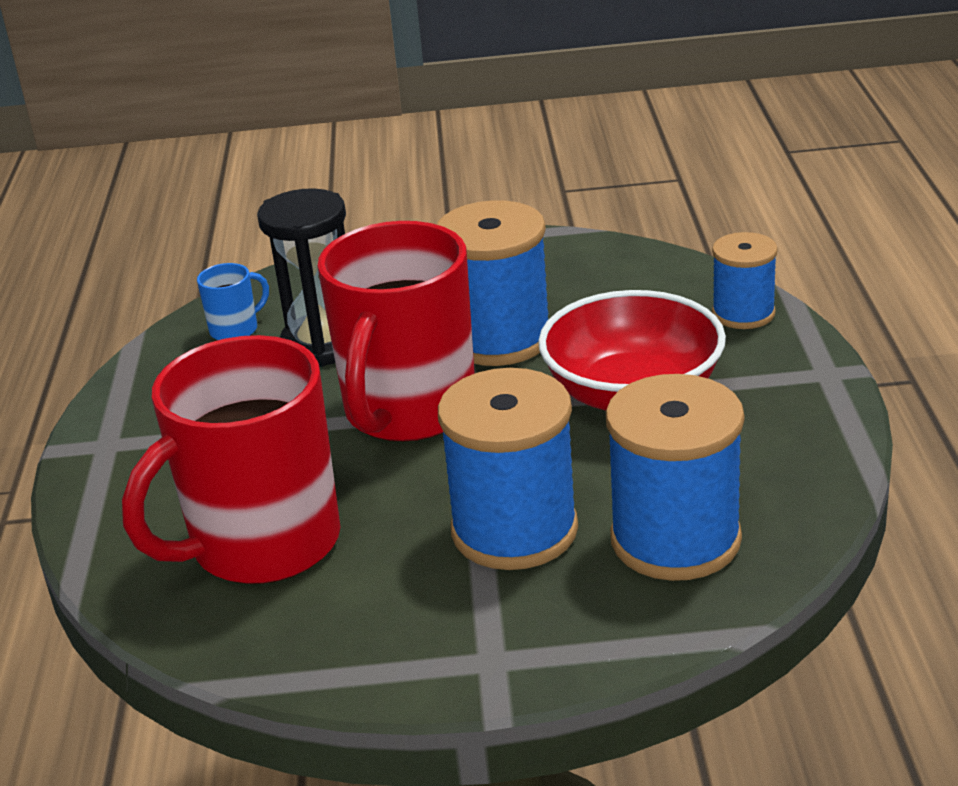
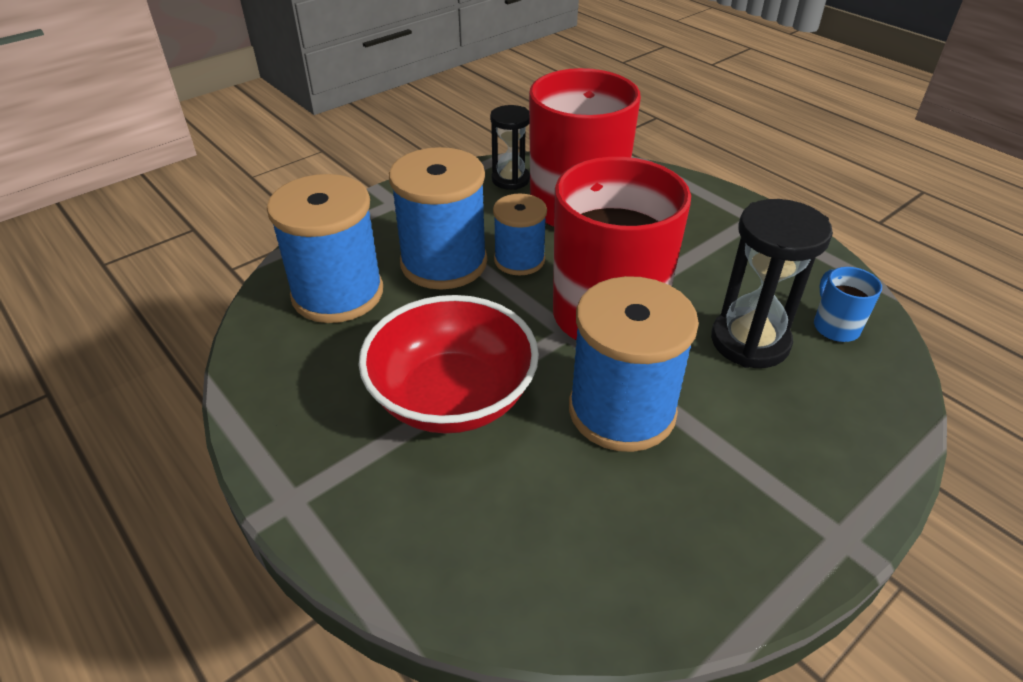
camera: 140 degrees right, 10 degrees up
blue mug [197,263,269,340] -> blue mug turned 150 degrees clockwise [814,267,882,342]
blue spool [712,232,778,329] -> blue spool moved to [493,194,547,276]
none -> black hourglass [490,105,530,190]

